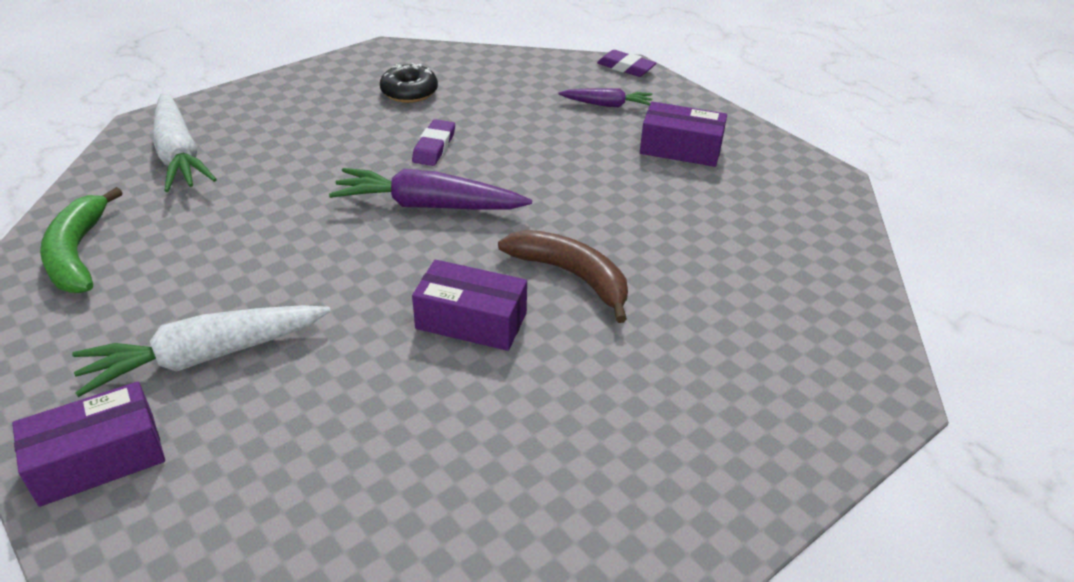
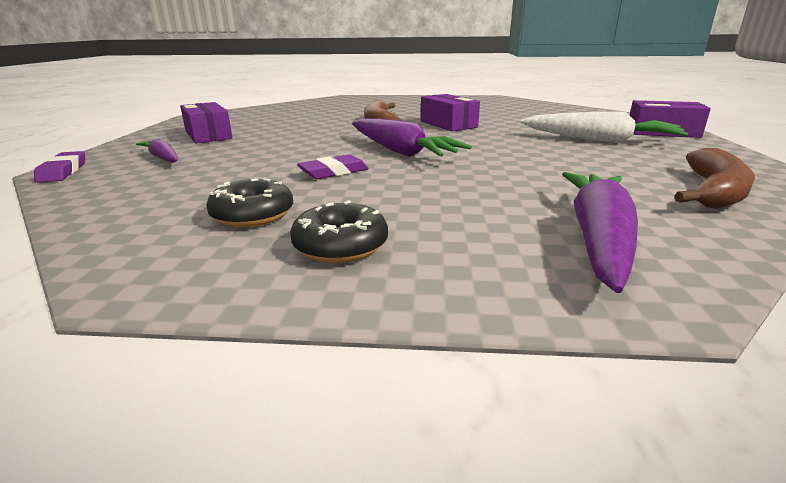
camera: 135 degrees left, 15 degrees down
green banana [40,187,122,293] -> brown banana [674,148,755,209]
white carrot [153,93,217,192] -> purple carrot [562,172,638,293]
none -> black donut [290,200,388,263]

